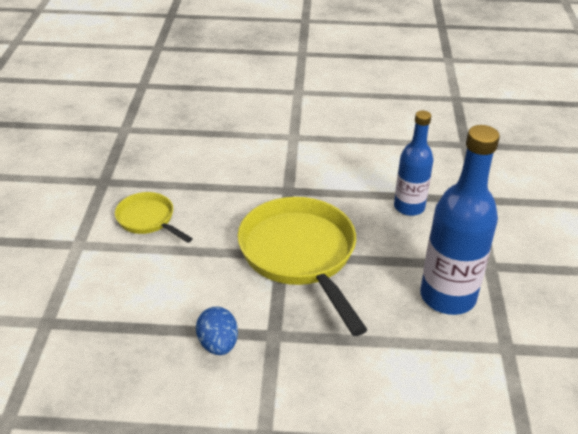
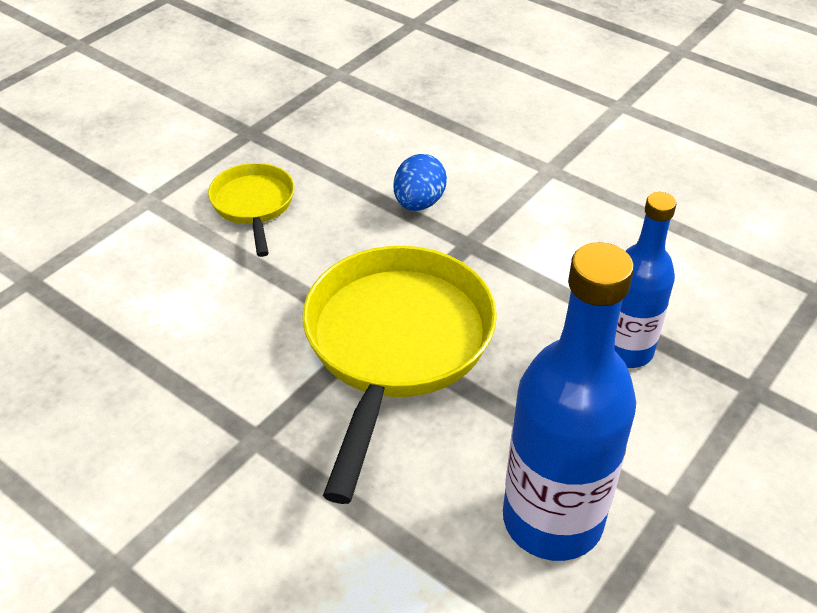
camera: 35 degrees right, 5 degrees up
blue egg [196,307,238,355] -> blue egg moved to [394,154,447,211]

